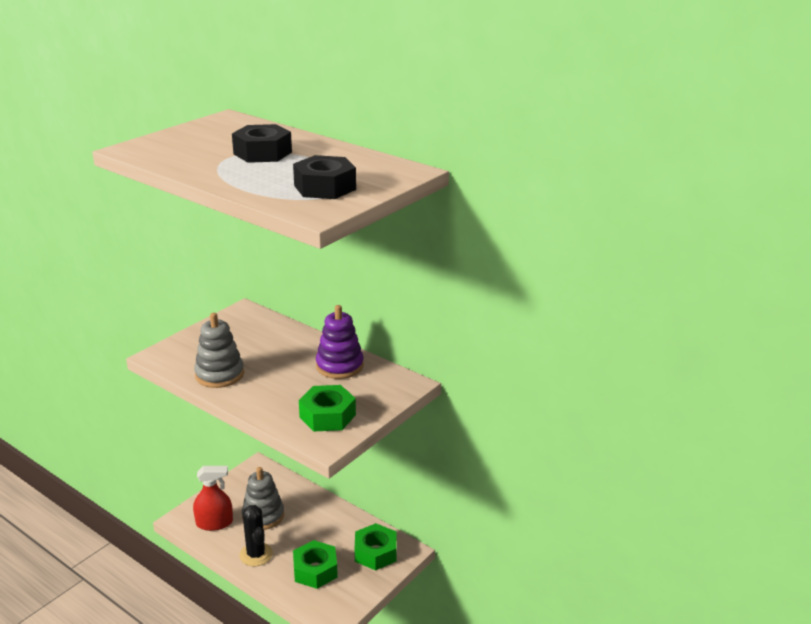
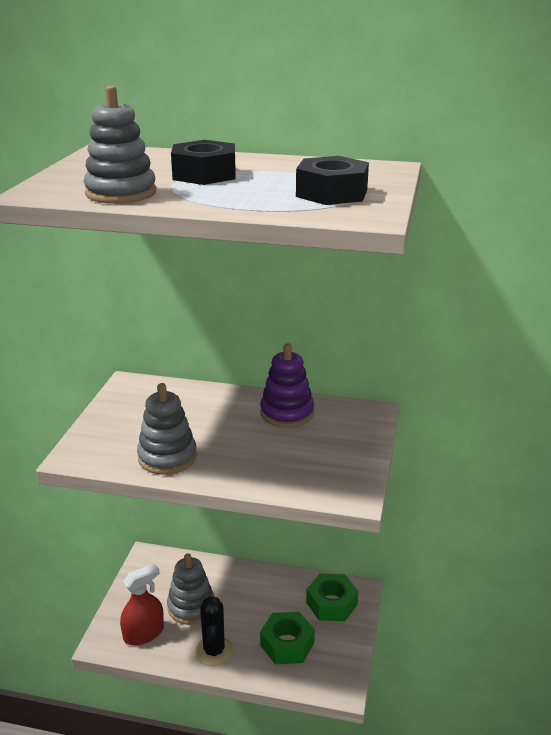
camera: 25 degrees left, 0 degrees up
black cactus [239,505,273,566] -> black cactus turned 45 degrees clockwise [195,596,233,666]
green nut [299,385,356,431] -> none
none -> grey stacking toy [84,86,156,204]

